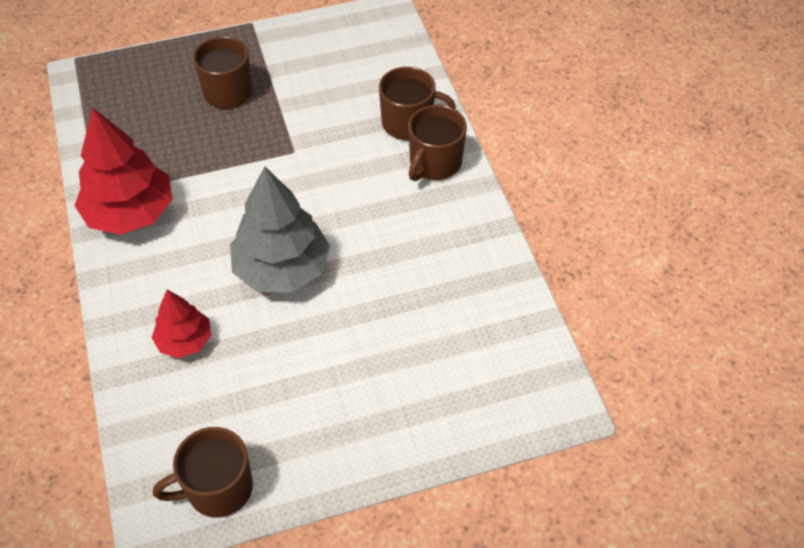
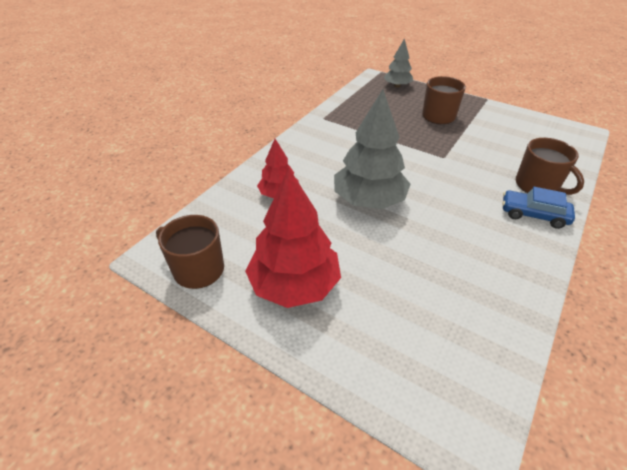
camera: 50 degrees right, 10 degrees down
red tree [74,107,173,235] -> red tree moved to [245,168,341,308]
brown mug [408,105,467,181] -> blue car [503,187,575,229]
none -> grey tree [384,38,413,88]

